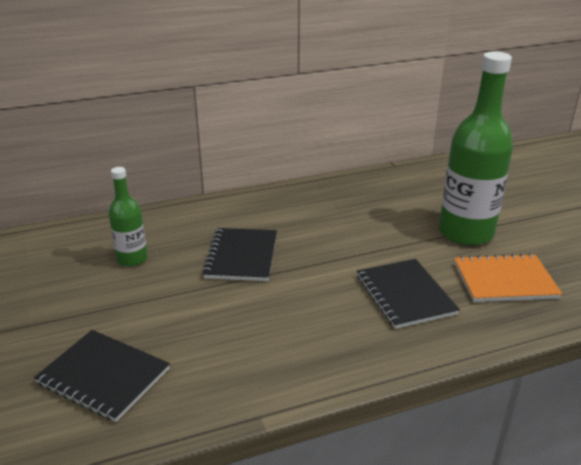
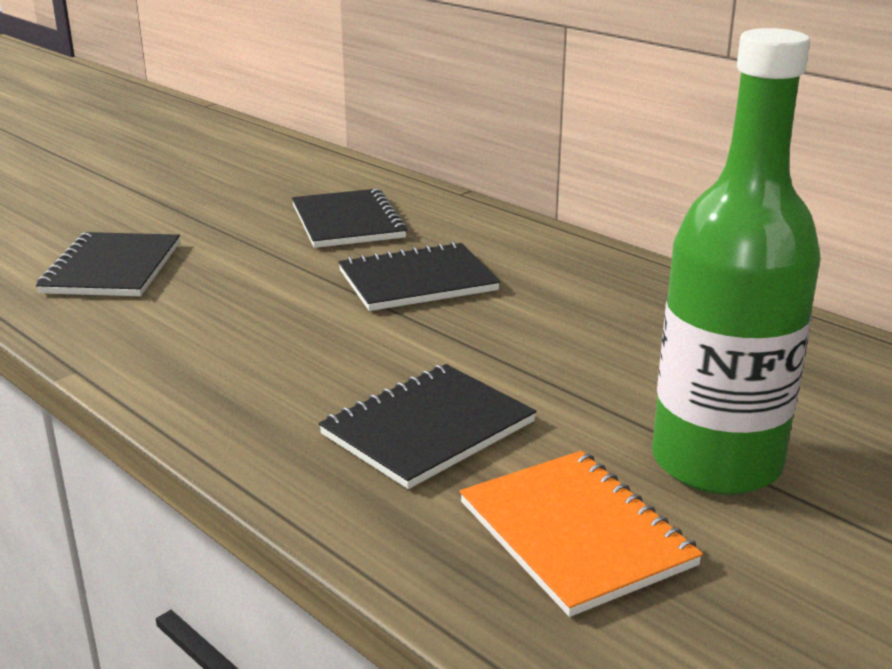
camera: 65 degrees right, 5 degrees down
green bottle [108,167,148,267] -> black notebook [292,189,408,248]

